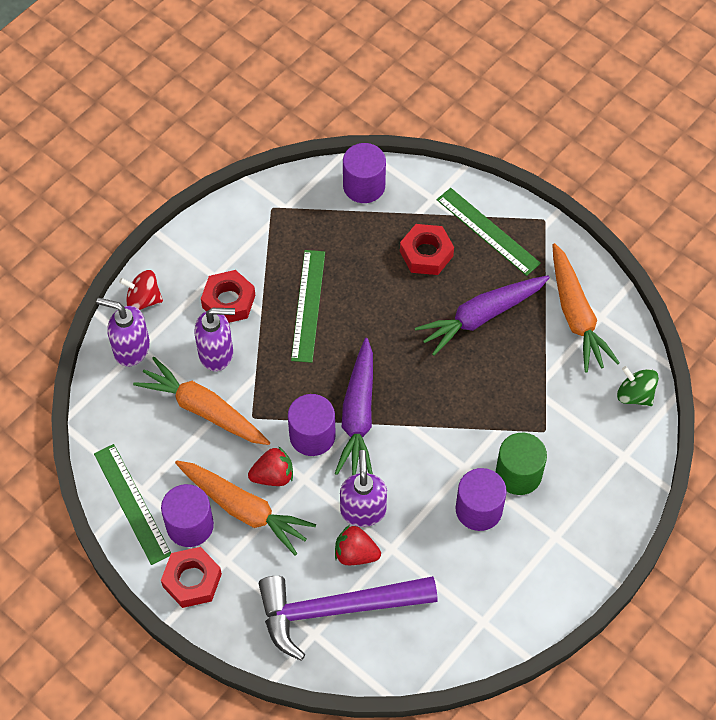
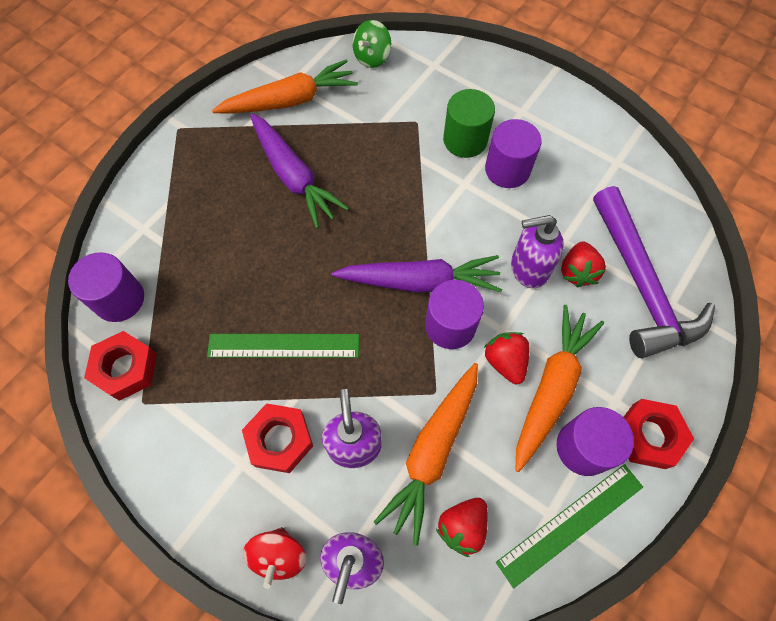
camera: 95 degrees left, 5 degrees up
red nut [400,224,454,275] -> red nut moved to [84,331,157,401]
green ruler [437,188,541,276] -> none
none -> red strawberry [436,498,488,557]

